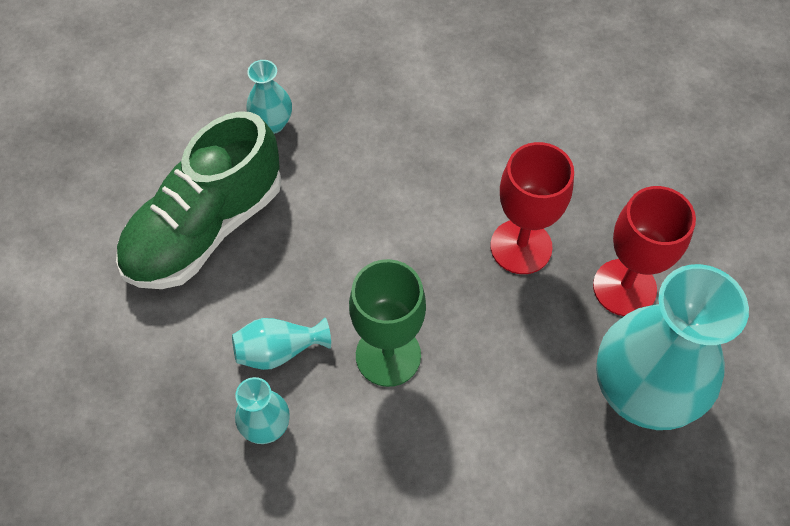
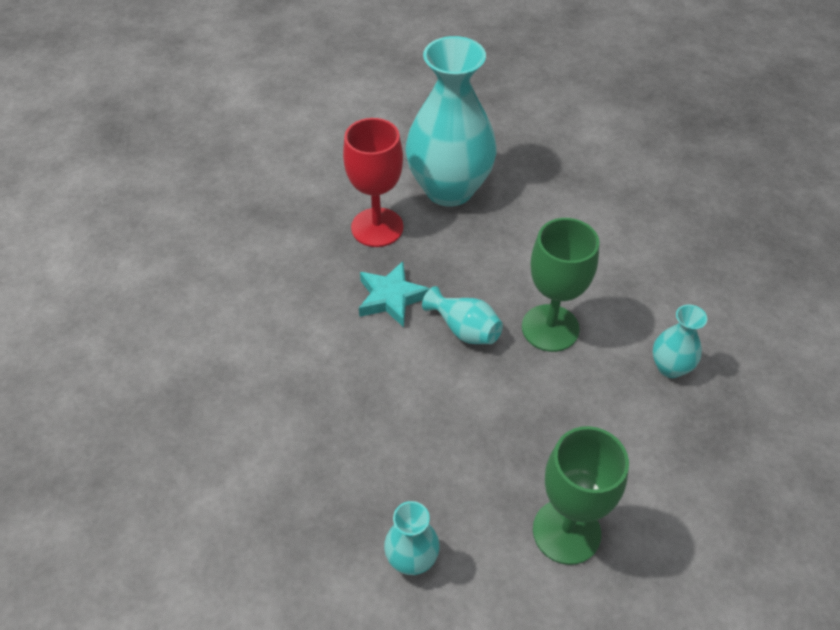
camera: 125 degrees left, 10 degrees down
green shoe [116,111,281,289] -> green goblet [533,426,629,565]
turquoise vase [232,318,331,370] -> turquoise vase moved to [422,286,503,344]
red goblet [490,142,574,274] -> turquoise star [359,261,430,327]

